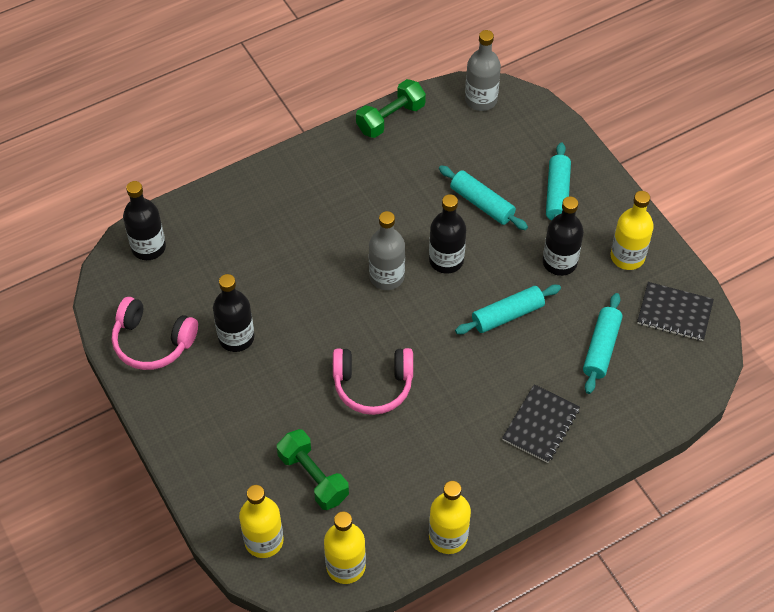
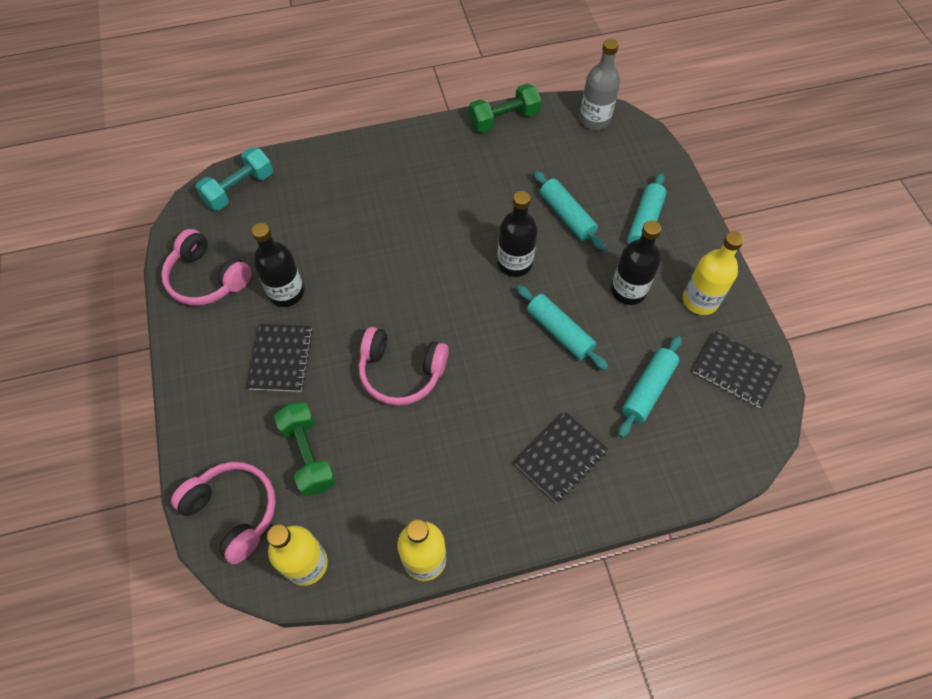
camera: 15 degrees right, 5 degrees up
black bottle [123,181,166,260] -> turquoise dumbbell [195,147,273,211]
yellow bottle [239,485,284,558] -> pink headphones [171,462,276,564]
grey bottle [369,211,405,290] -> none
turquoise rolling pin [455,284,561,334] -> turquoise rolling pin turned 60 degrees clockwise [516,285,608,370]
none -> black notebook [247,324,313,392]

